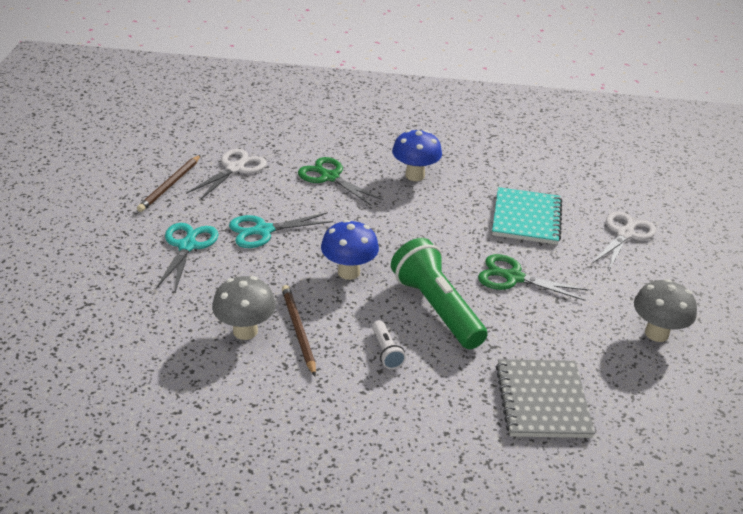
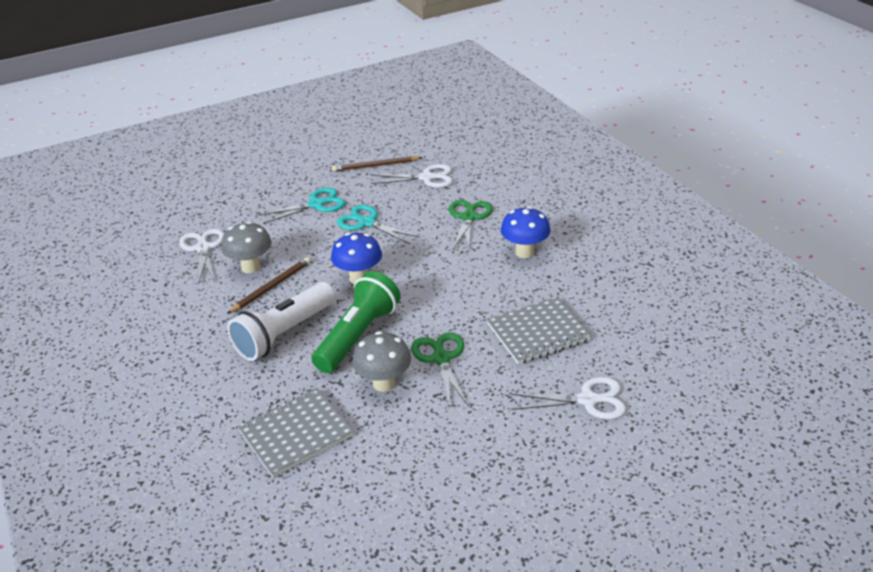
camera: 60 degrees right, 0 degrees up
white flashlight [372,320,406,369] -> white flashlight [227,282,336,361], size x2.24
turquoise notebook [492,187,562,245] -> grey notebook [487,297,591,364]
grey mushroom [634,279,697,342] -> grey mushroom moved to [352,331,411,392]
none -> white scissors [179,229,225,285]

